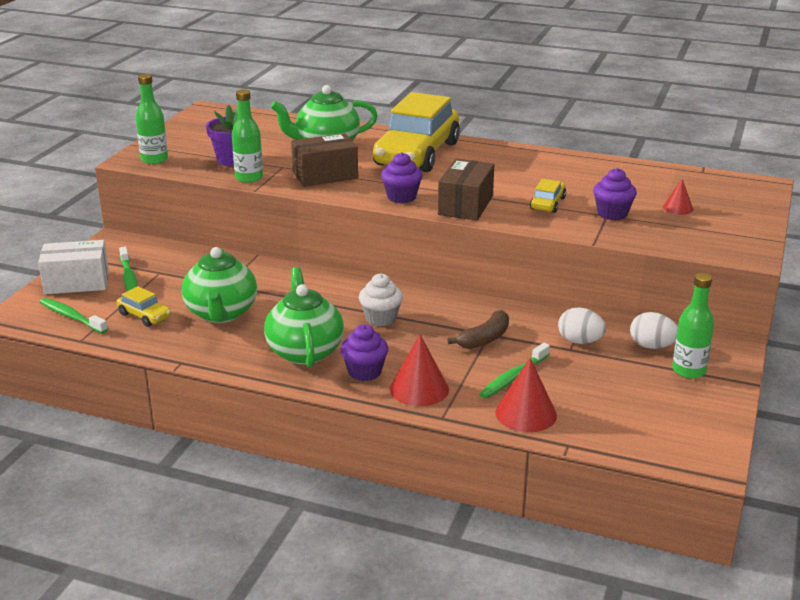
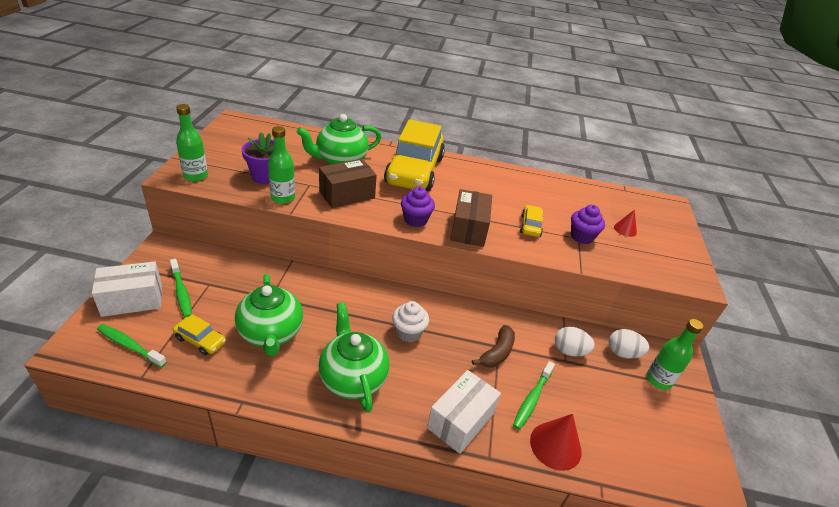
camera: 15 degrees left, 10 degrees up
purple cupcake [340,324,388,381] -> none
red cone [390,334,449,406] -> white box [427,370,501,454]

